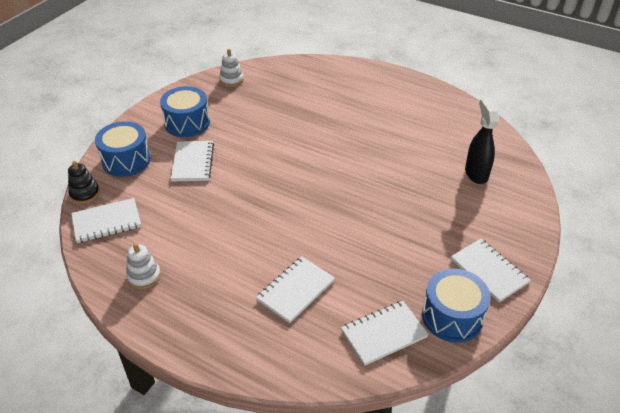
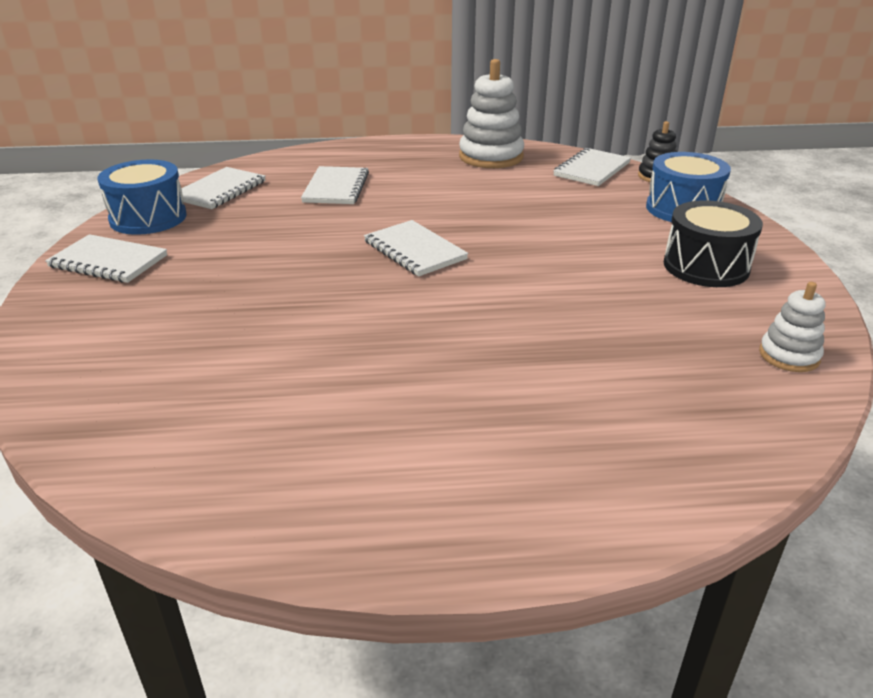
camera: 145 degrees right, 10 degrees down
white stacking toy [126,243,161,289] -> white stacking toy [459,59,524,168], size x1.79
blue drum [160,86,210,137] -> black drum [664,200,763,287]
white notebook [171,141,214,182] -> white notebook moved to [364,220,468,277]
black spray bottle [465,99,499,184] -> none

